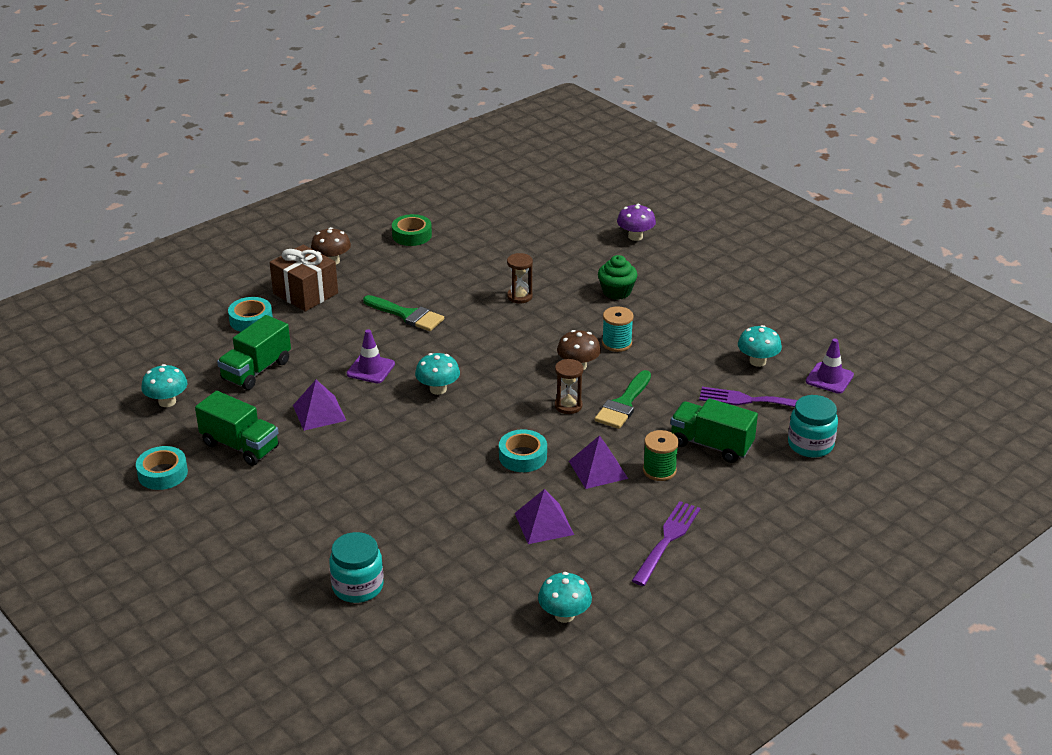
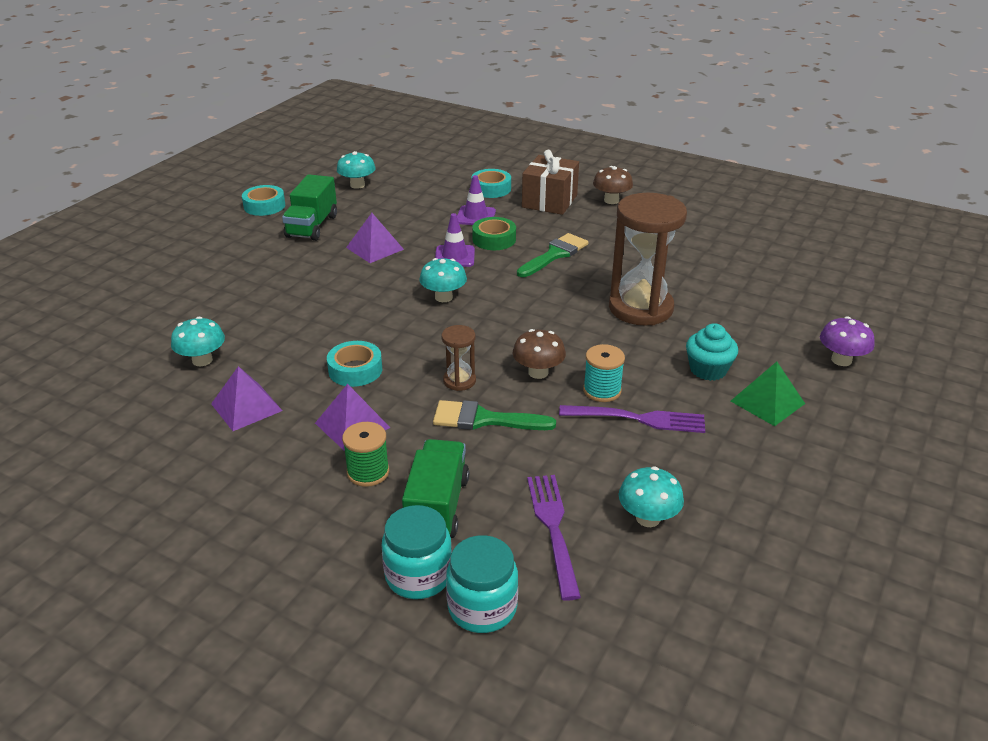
camera: 70 degrees right, 0 degrees up
green truck [217,315,291,390] -> none
turquoise jar [329,532,384,603] -> turquoise jar moved to [381,505,452,599]
green brush [363,295,444,331] -> green brush turned 150 degrees counterclockwise [517,233,589,277]
green tape [392,214,432,246] -> green tape moved to [472,217,516,250]
brown hourglass [507,253,533,303] -> brown hourglass [609,193,687,326], size x2.19
turquoise mushroom [538,572,592,623] -> turquoise mushroom moved to [171,317,225,366]
green cupcake [598,255,638,300] -> turquoise cupcake [686,323,738,381]
purple fork [632,501,701,586] -> purple fork moved to [559,405,705,433]
purple traffic cone [806,339,854,394] -> purple traffic cone moved to [457,175,496,225]
none -> green pyramid [731,362,805,426]

